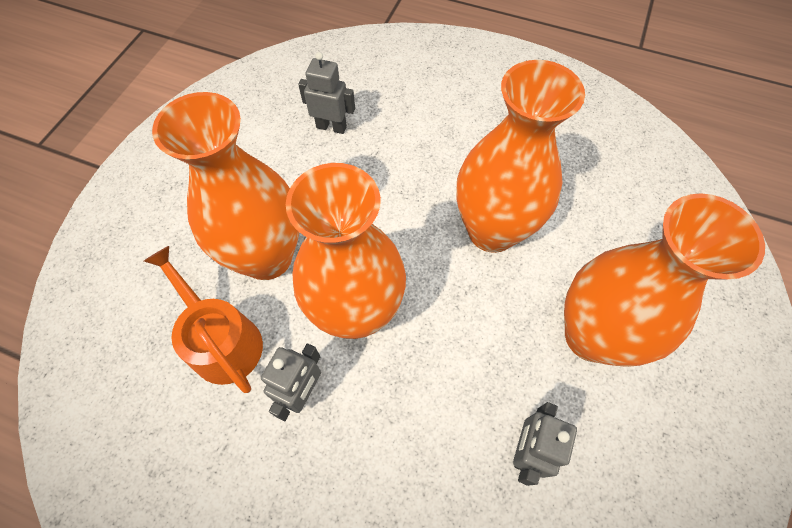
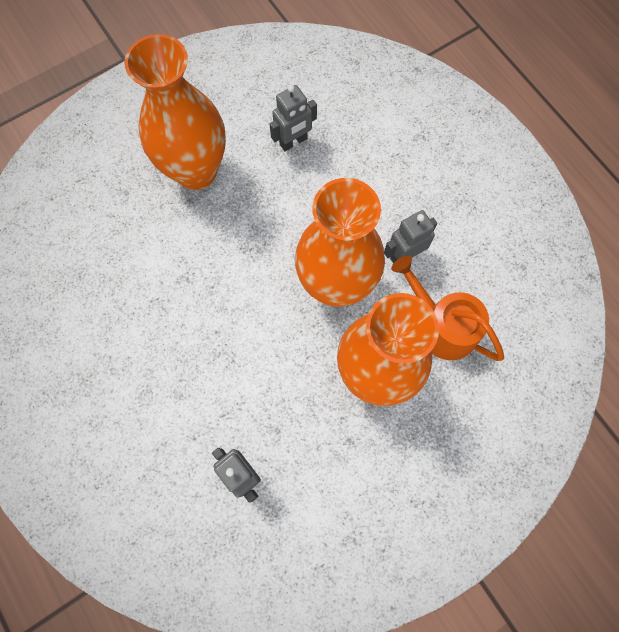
camera: 145 degrees left, 10 degrees up
orange watering can [144,246,263,393] -> orange watering can turned 135 degrees clockwise [391,255,504,361]
orange vase [457,60,585,253] -> none

